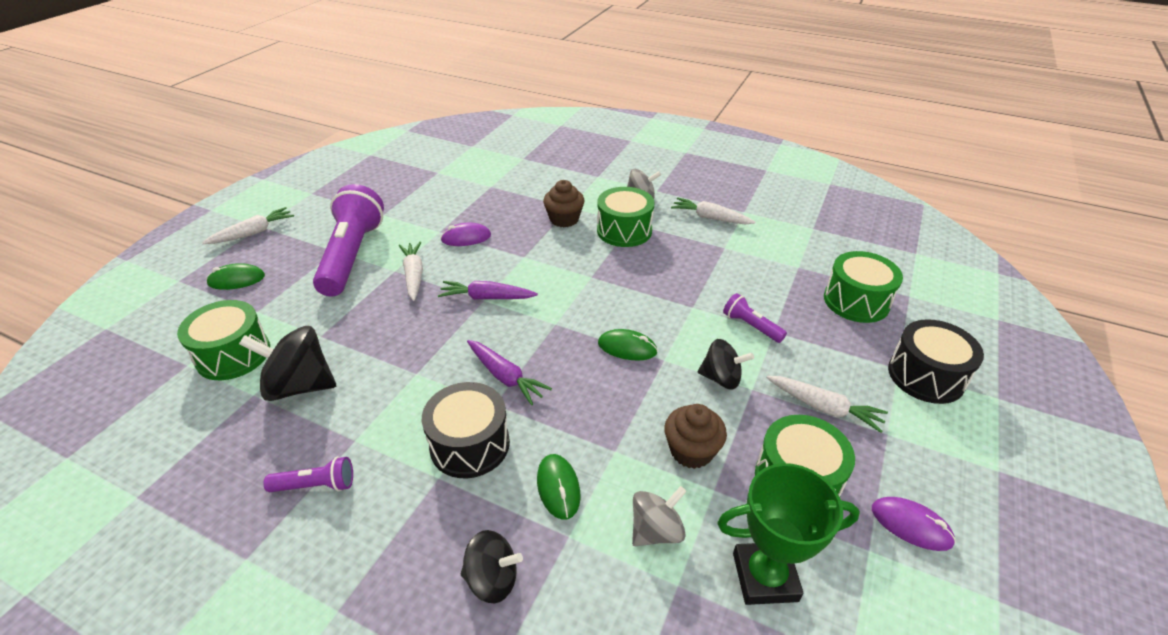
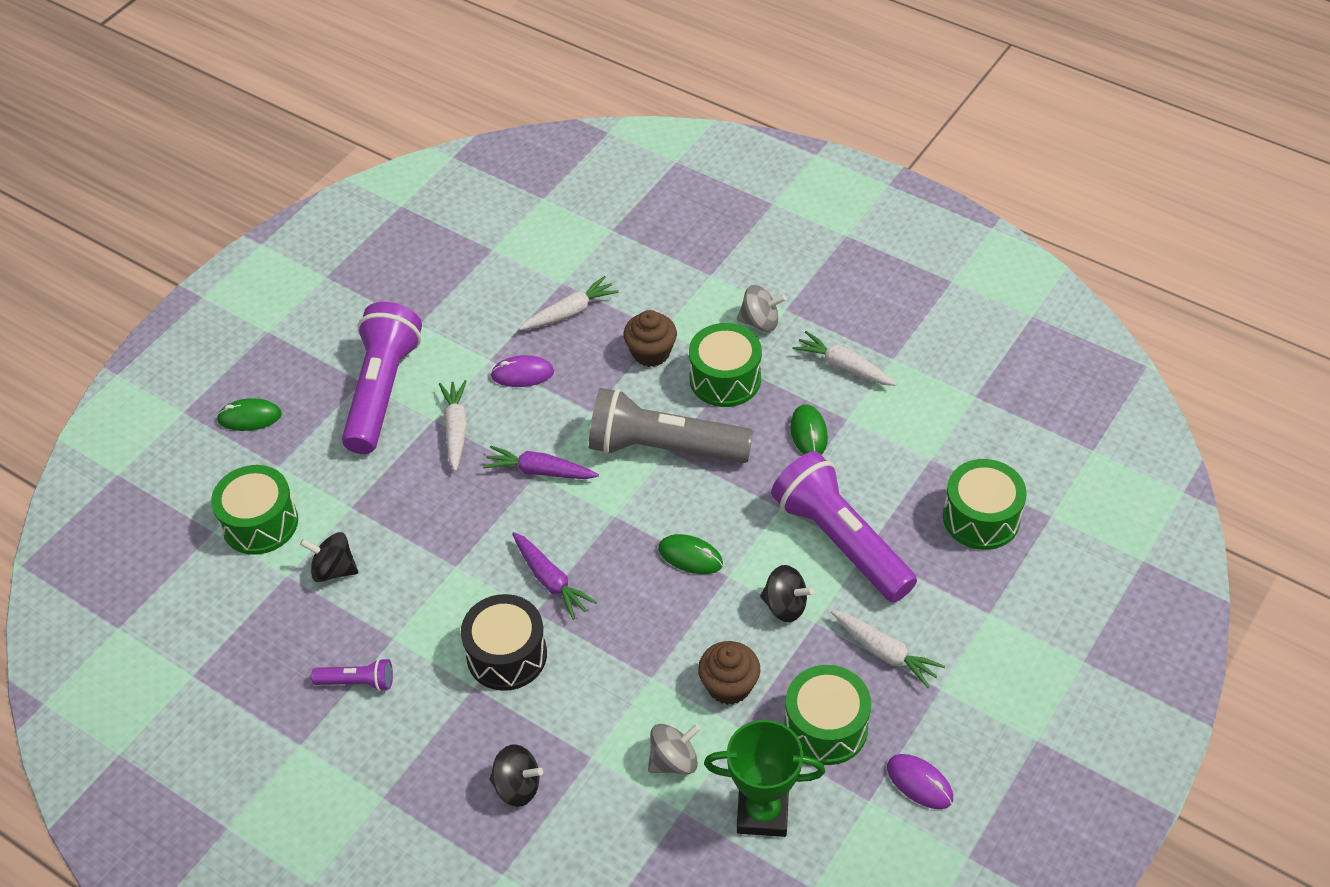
camera: 10 degrees right, 10 degrees up
white carrot [202,207,294,244] -> white carrot moved to [519,276,619,330]
black spinning top [239,326,336,401] -> black spinning top [300,532,358,582], size x0.64
green mouse [537,454,581,520] -> green mouse moved to [790,404,828,455]
purple flashlight [723,293,787,343] -> purple flashlight [771,451,917,602], size x2.24
black drum [888,319,984,404] -> none
none -> grey flashlight [589,388,754,463]

